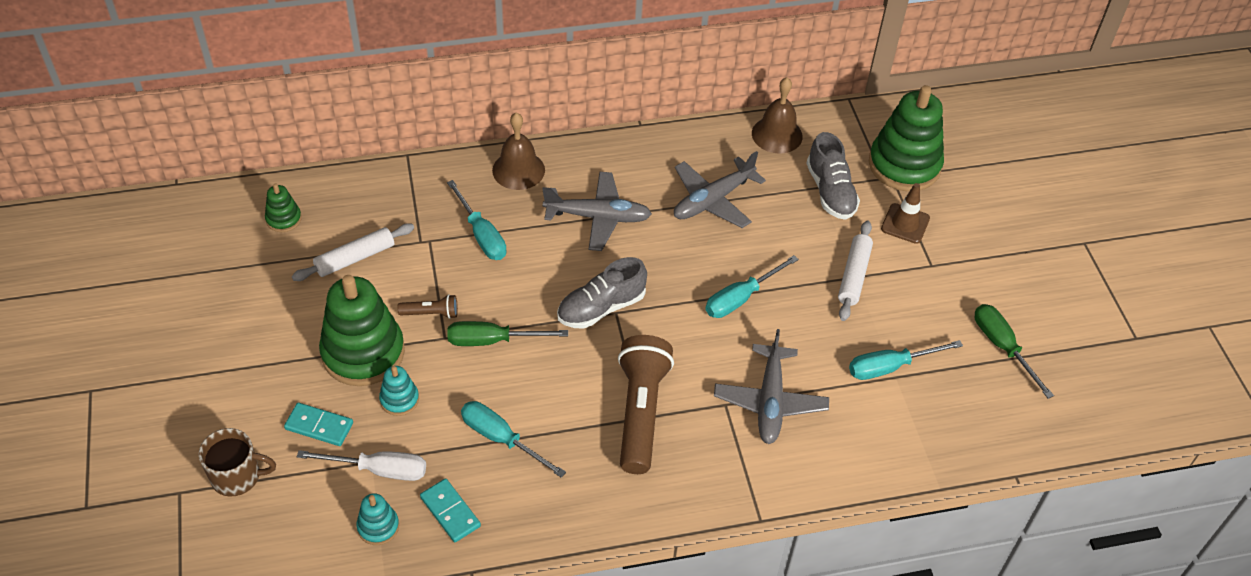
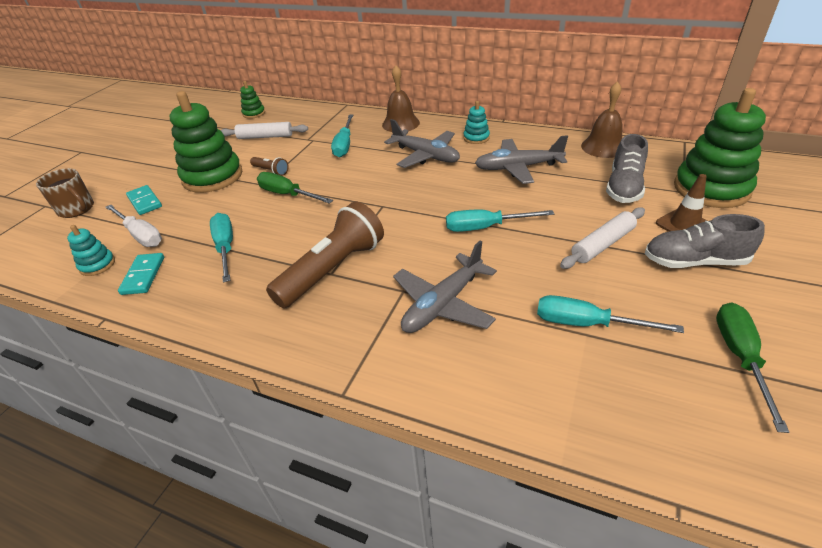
camera: 40 degrees right, 10 degrees down
turquoise stacking toy [379,366,419,416] -> turquoise stacking toy moved to [463,101,490,144]
grey shoe [557,257,647,329] -> grey shoe moved to [645,214,765,268]

